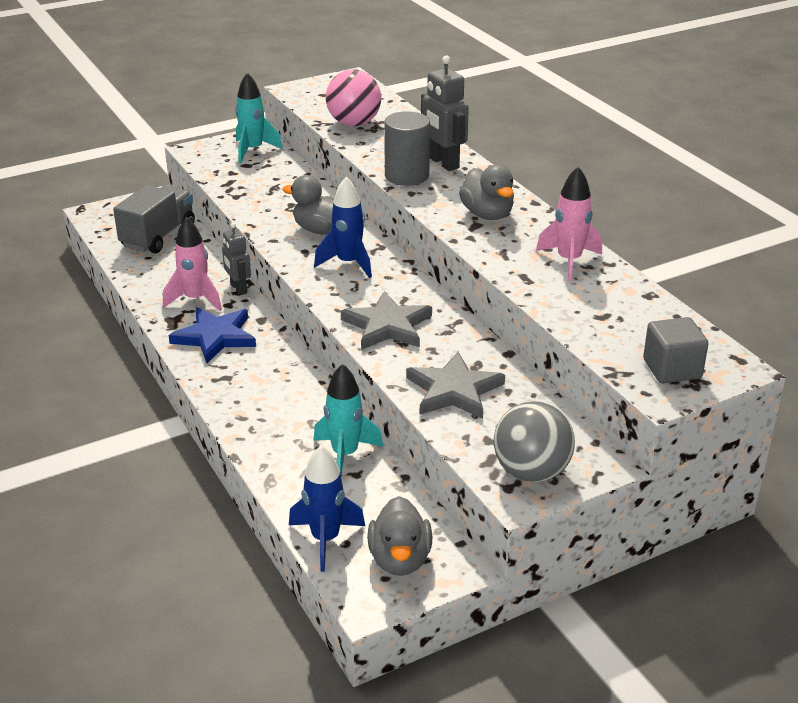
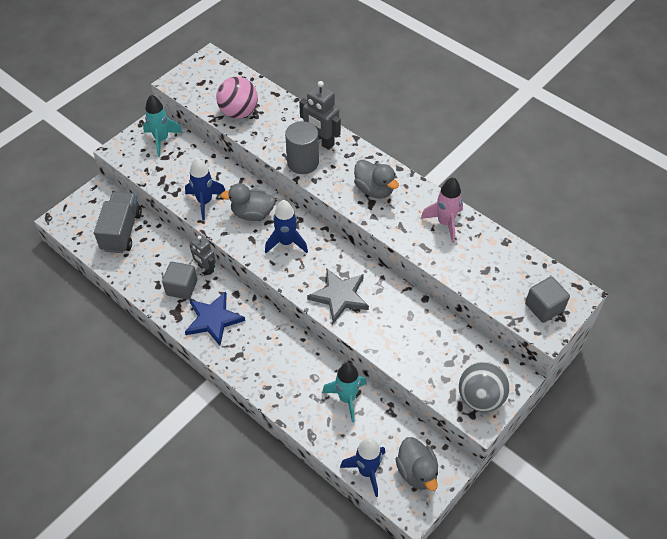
camera: 20 degrees left, 20 degrees up
pink rocket [163,217,222,311] -> grey cube [162,262,197,300]
grey star [406,352,505,419] -> none
none -> blue rocket [185,158,225,221]

